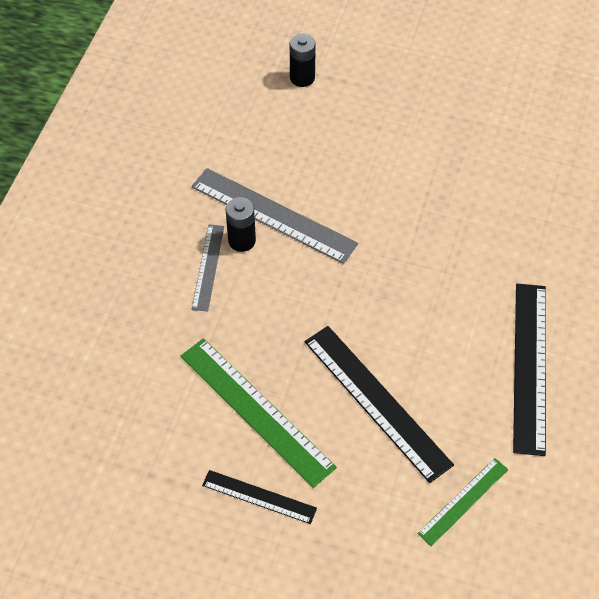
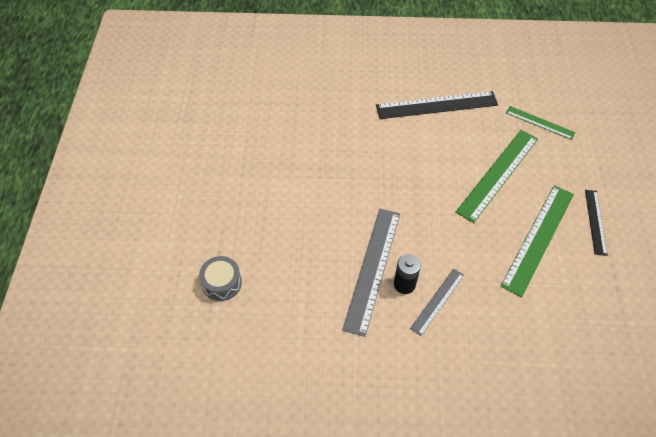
camera: 105 degrees left, 0 degrees up
grey ruler [192,225,224,311] -> grey ruler turned 45 degrees counterclockwise [410,268,464,336]
black battery [290,34,316,87] -> grey drum [199,256,242,301]
black ruler [304,326,454,483] -> green ruler [456,130,538,223]

